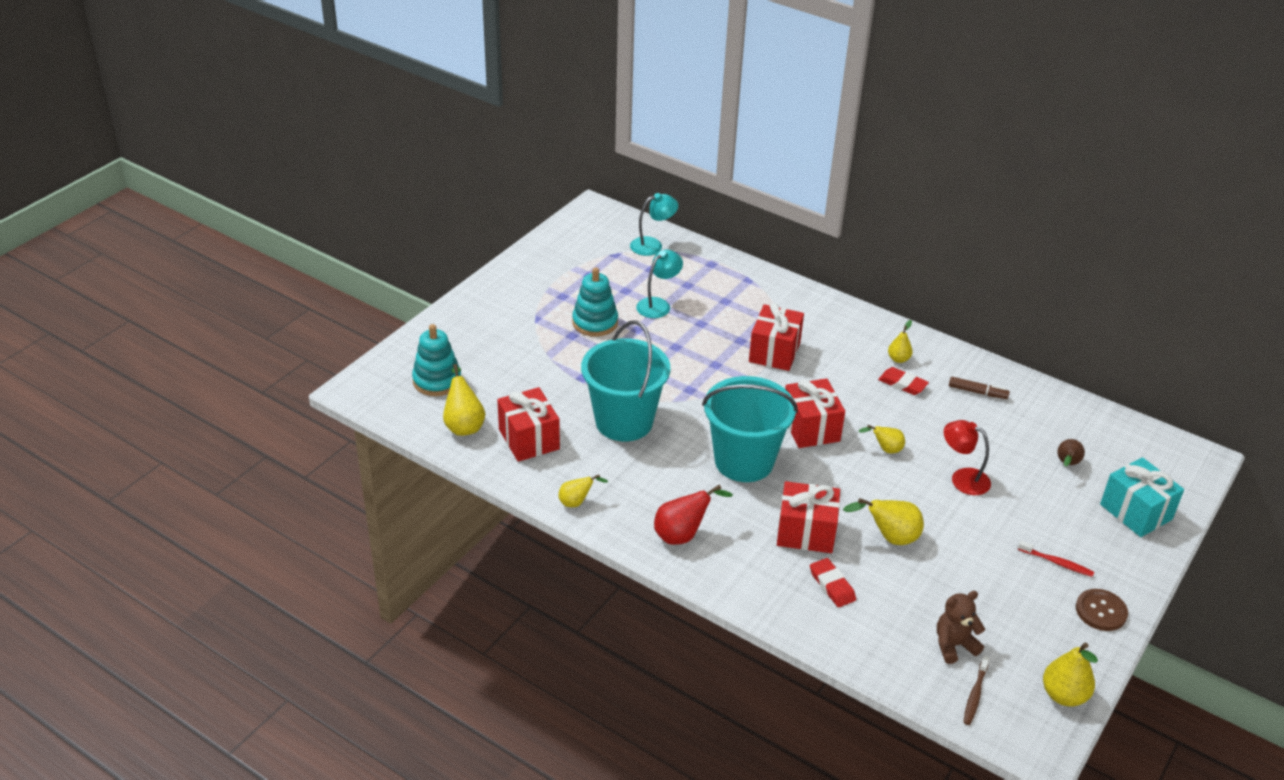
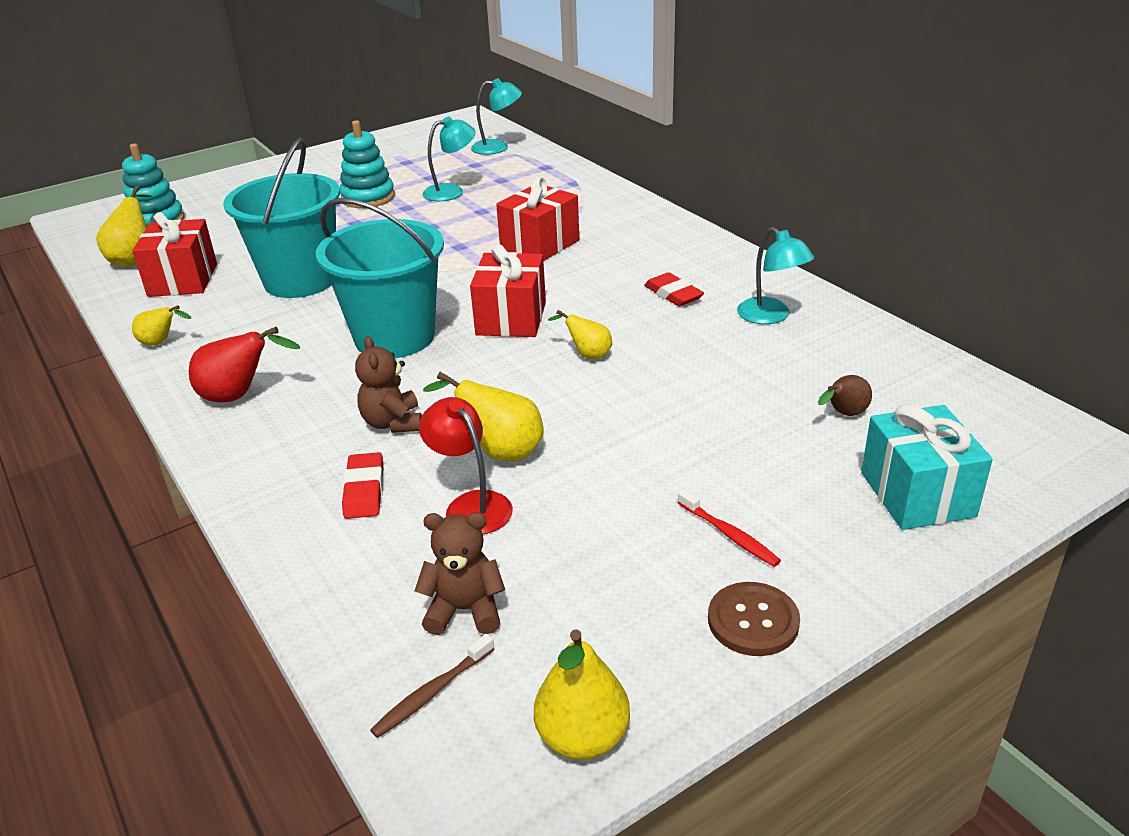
camera: 25 degrees right, 5 degrees down
red gift [777,481,840,553] -> brown teddy bear [355,336,422,433]
yellow pear [888,320,913,363] -> none
red lamp [944,420,991,495] -> red lamp moved to [419,397,513,534]
brown marker [949,377,1010,399] -> turquoise lamp [737,227,814,324]

